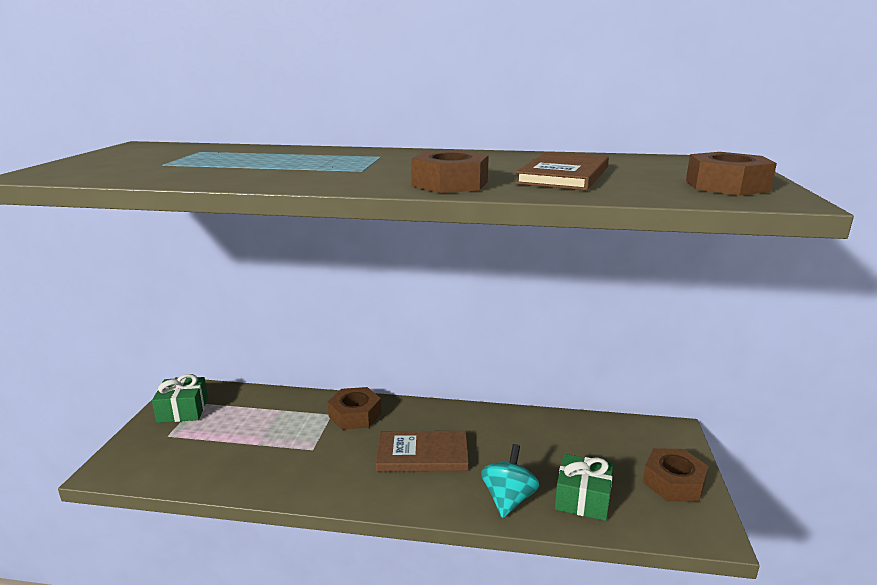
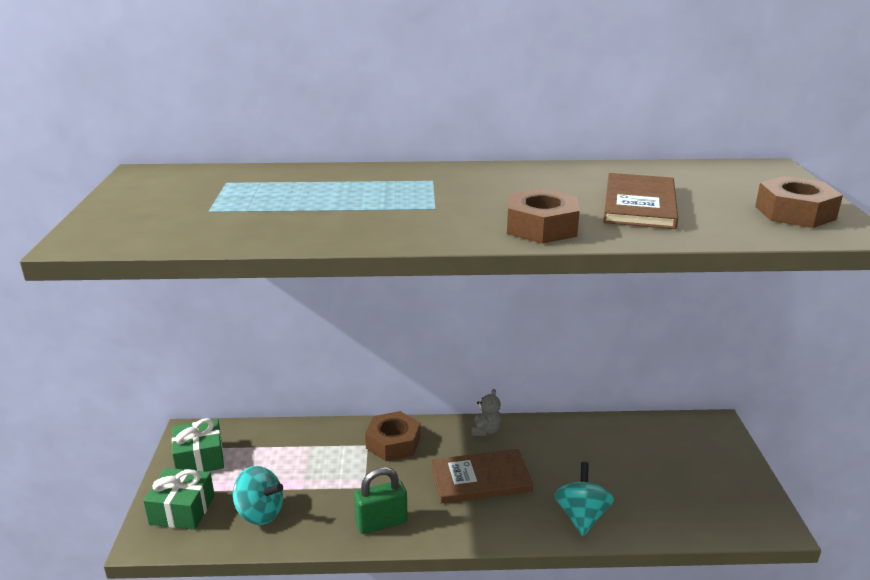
camera: 10 degrees left, 5 degrees up
green gift [555,454,613,521] -> green gift moved to [143,468,215,530]
brown nut [643,448,709,502] -> none
none -> turquoise spinning top [233,466,283,525]
none -> green padlock [354,467,408,534]
none -> grey teddy bear [471,389,502,436]

